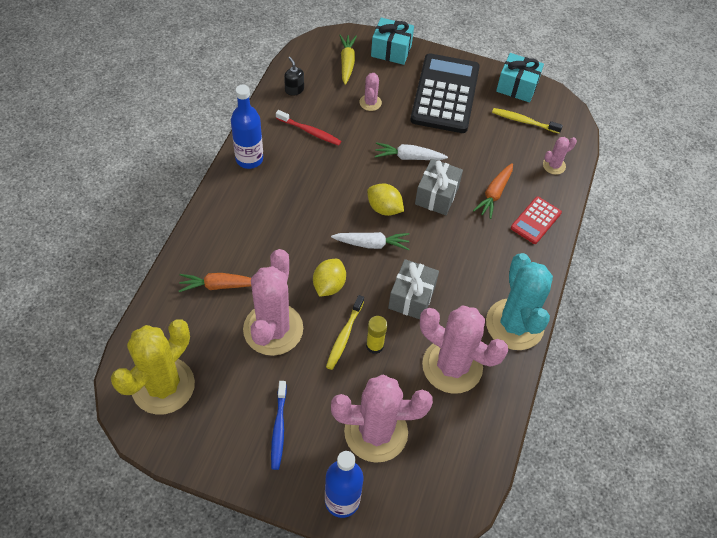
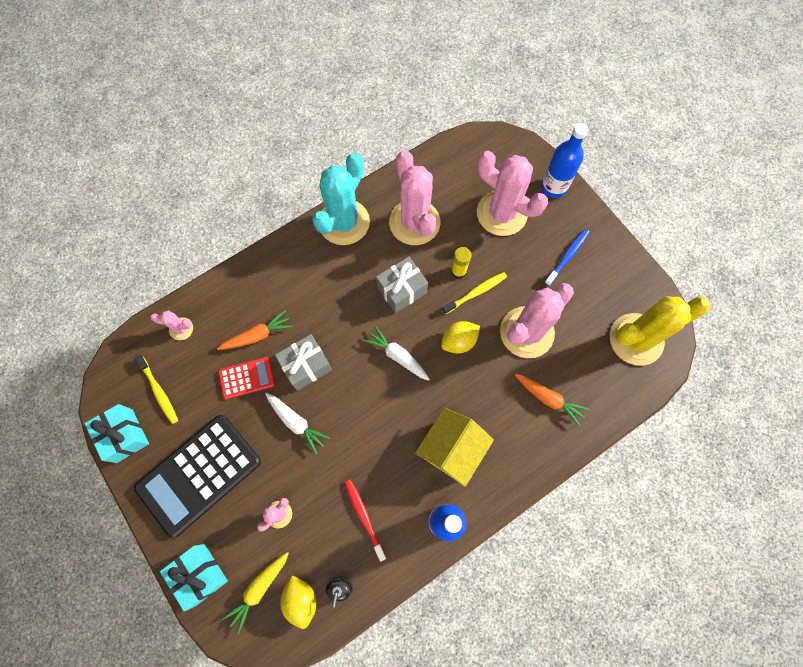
camera: 140 degrees left, 15 degrees up
yellow lemon [367,183,404,216] -> yellow lemon moved to [280,575,317,629]
red calculator [511,197,562,244] -> red calculator moved to [218,357,275,399]
none -> yellow house [415,408,494,487]

